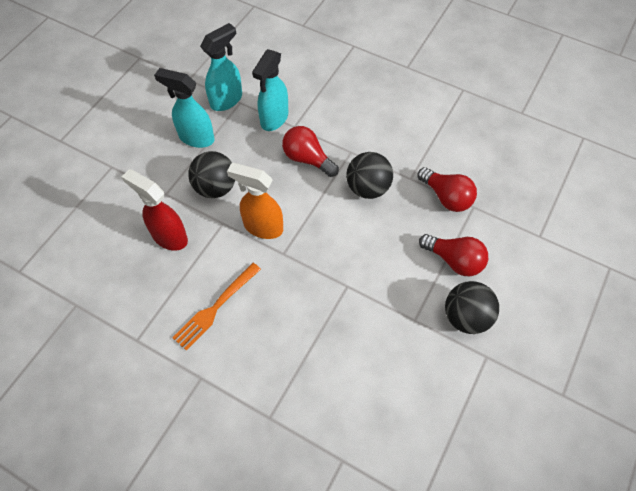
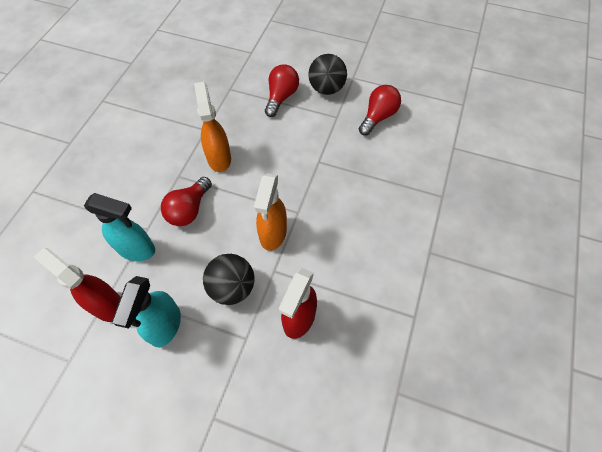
camera: 100 degrees left, 0 degrees up
orange fork [172,263,261,350] -> none
turquoise spray bottle [200,23,242,111] -> red spray bottle [34,248,121,322]
black ball [346,152,393,199] -> orange spray bottle [194,82,231,172]
red light bulb [418,167,477,212] -> red light bulb moved to [359,85,401,136]

